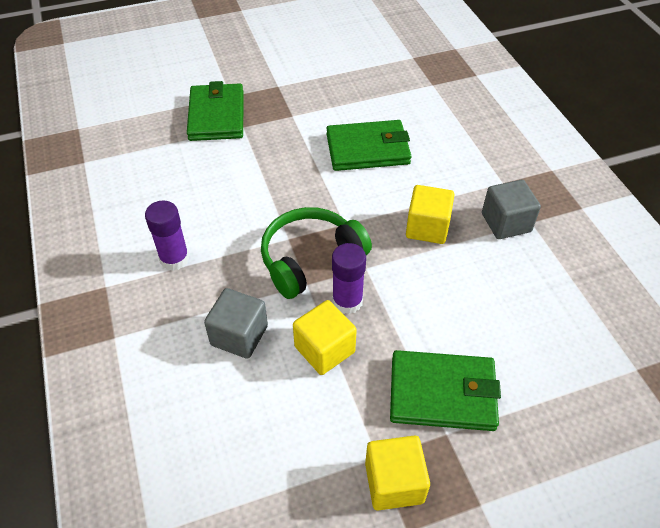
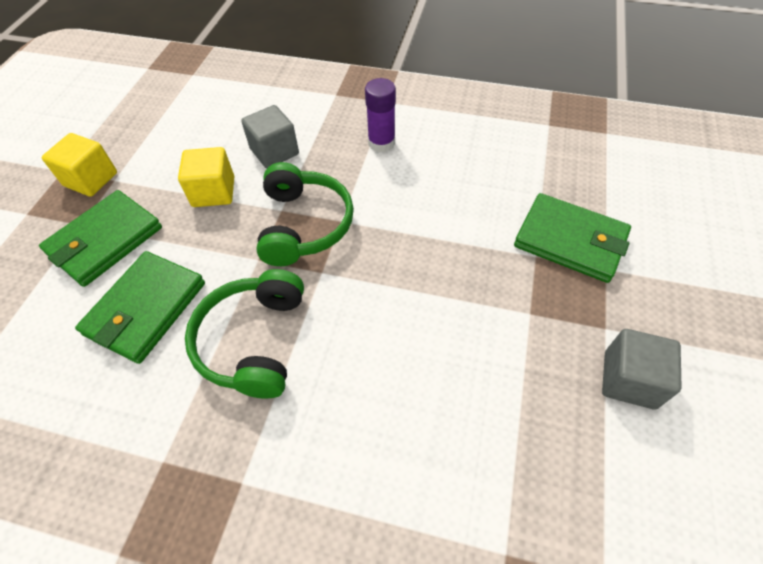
camera: 125 degrees right, 5 degrees up
green wallet [326,120,411,171] -> green wallet moved to [75,251,205,364]
purple glue stick [332,243,366,314] -> none
yellow cube [406,185,454,244] -> green headphones [185,269,304,399]
grey cube [482,180,541,239] -> grey cube moved to [602,329,682,409]

